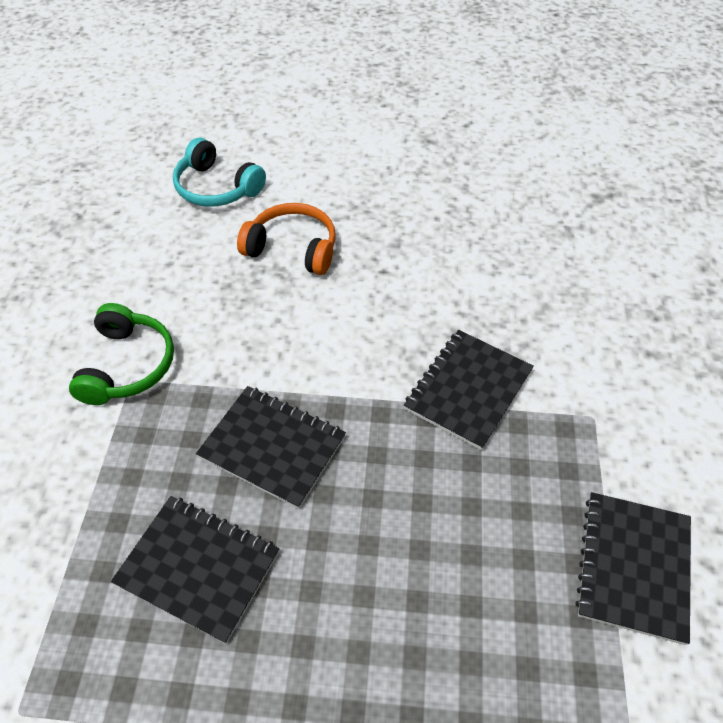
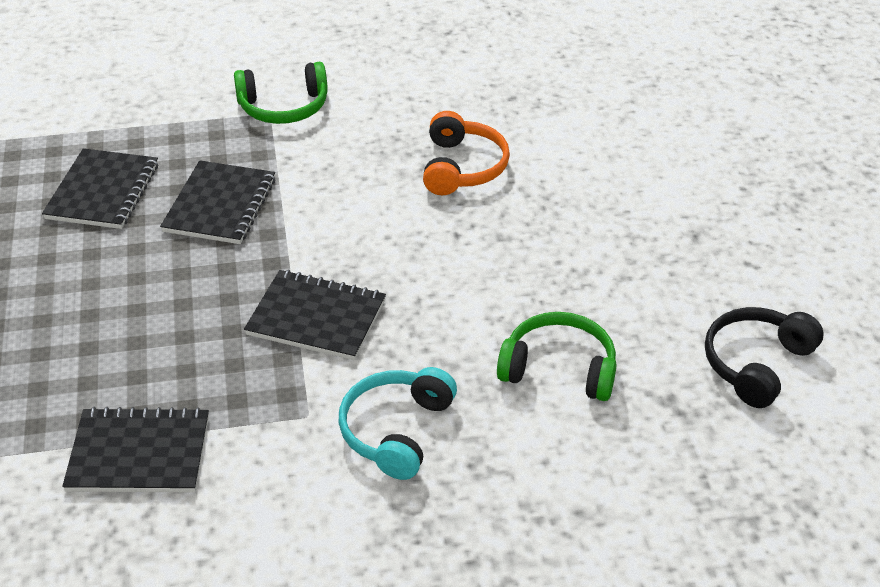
camera: 75 degrees right, 10 degrees down
turquoise headphones [173,138,266,207] -> turquoise headphones moved to [339,367,457,480]
none -> green headphones [497,312,617,401]
none -> black headphones [705,307,824,408]

